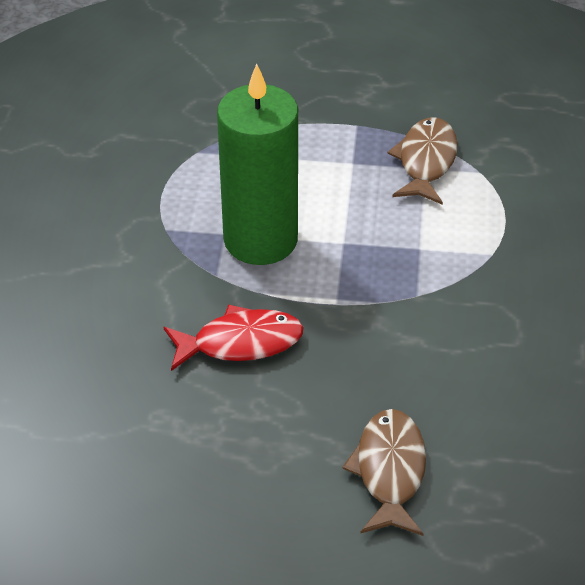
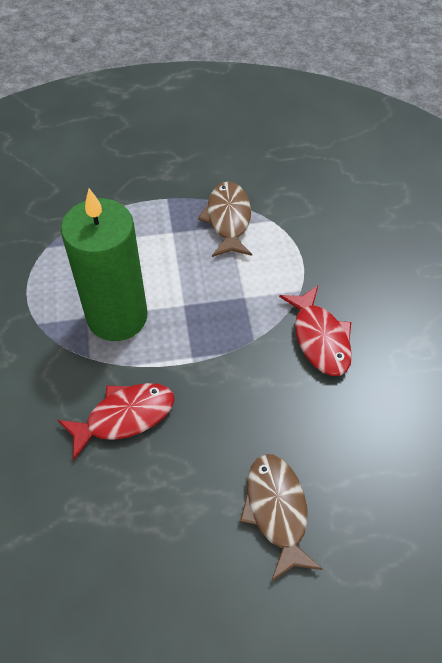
camera: 15 degrees left, 10 degrees up
none -> red fish [279,285,352,376]

